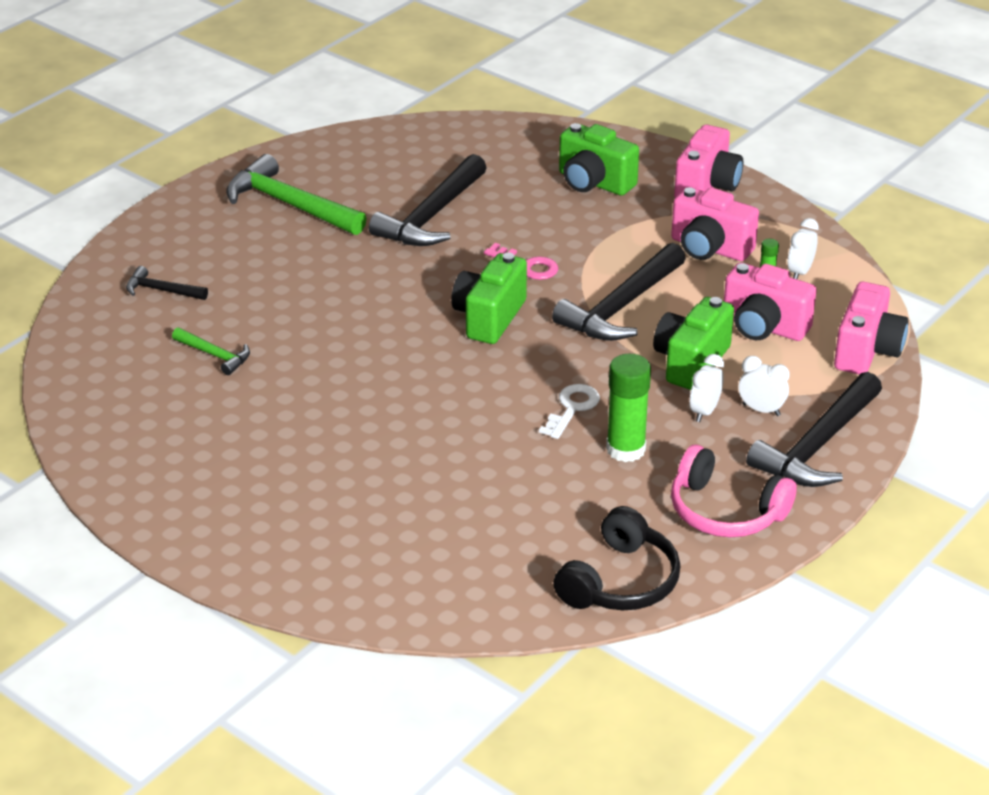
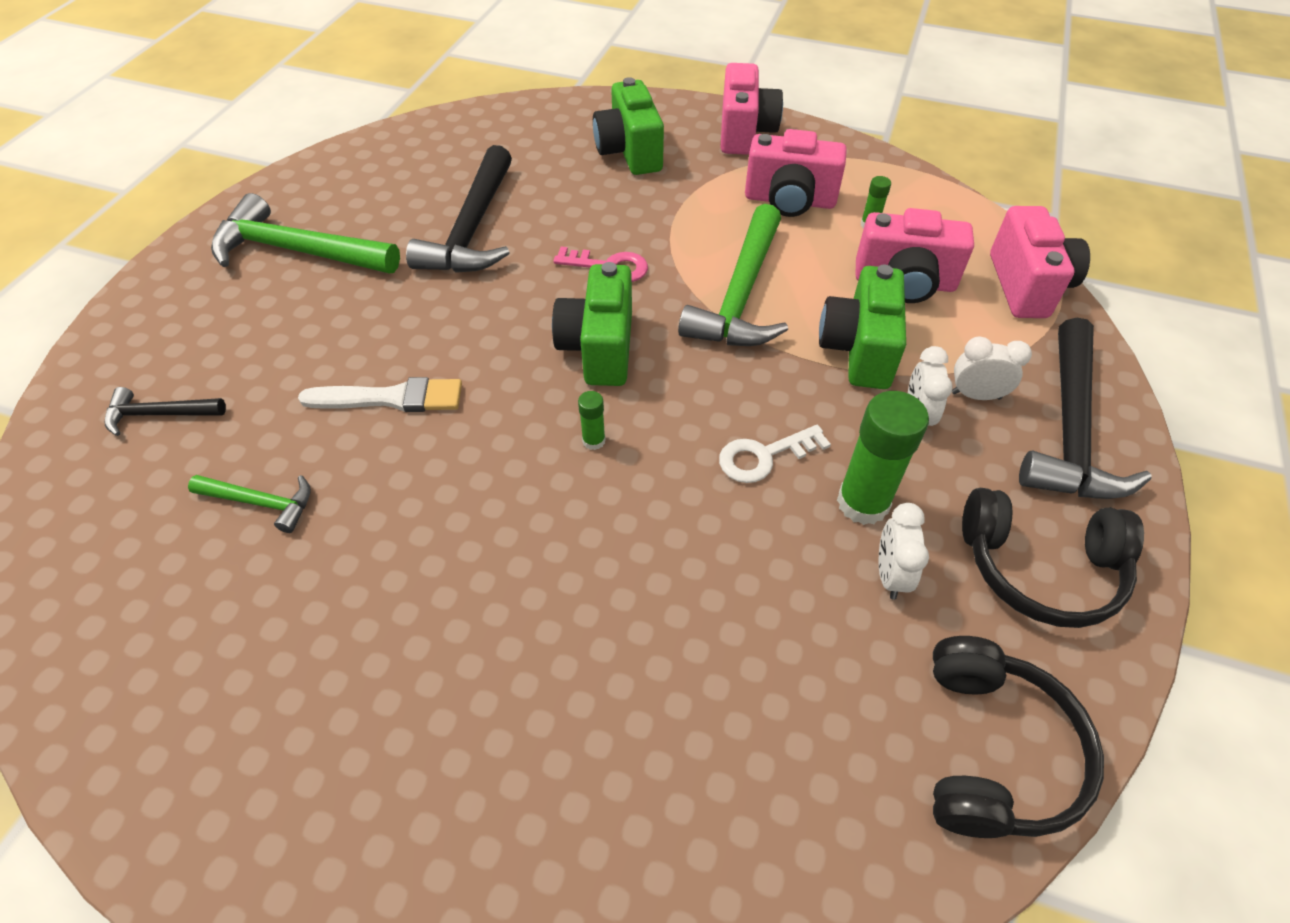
camera: 20 degrees left, 15 degrees up
white key [539,384,600,439] -> white key turned 120 degrees counterclockwise [719,425,831,483]
black hammer [552,243,686,341] -> green hammer [678,204,788,346]
green camera [559,123,639,196] -> green camera turned 60 degrees clockwise [593,77,664,175]
pink headphones [671,445,797,537] -> black headphones [962,488,1144,628]
white clock [788,218,819,279] -> white clock moved to [879,503,929,600]
none -> white brush [298,377,462,412]
none -> green glue stick [578,391,606,450]

